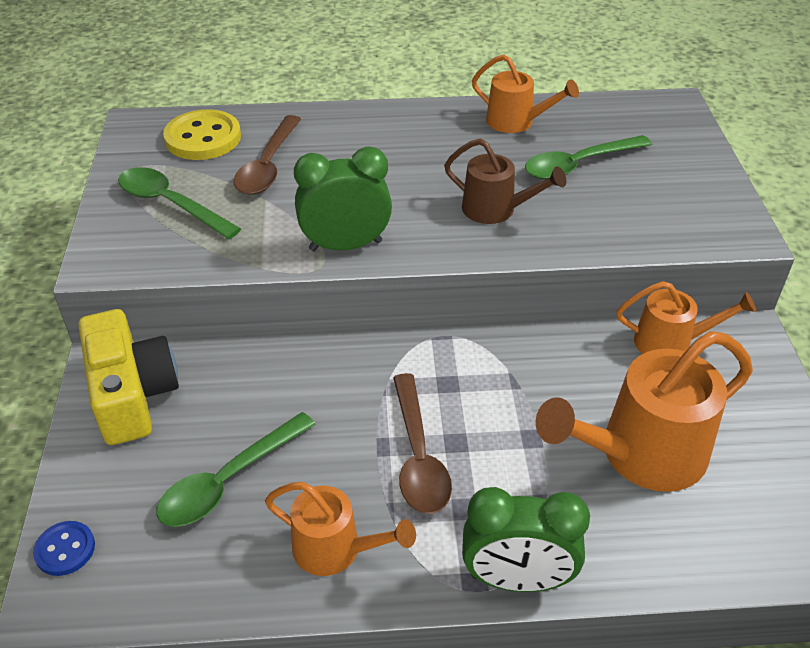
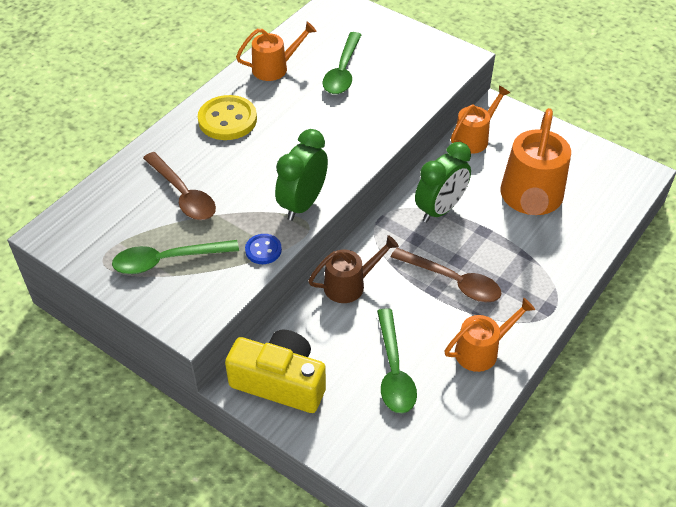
camera: 50 degrees left, 5 degrees up
blue button [33,521,95,576] -> blue button moved to [245,234,282,264]
yellow button [163,109,241,160] -> yellow button moved to [198,95,257,140]
brown watering can [444,139,566,224] -> brown watering can moved to [308,235,399,303]
green clock [462,487,590,592] -> green clock moved to [415,142,471,223]

